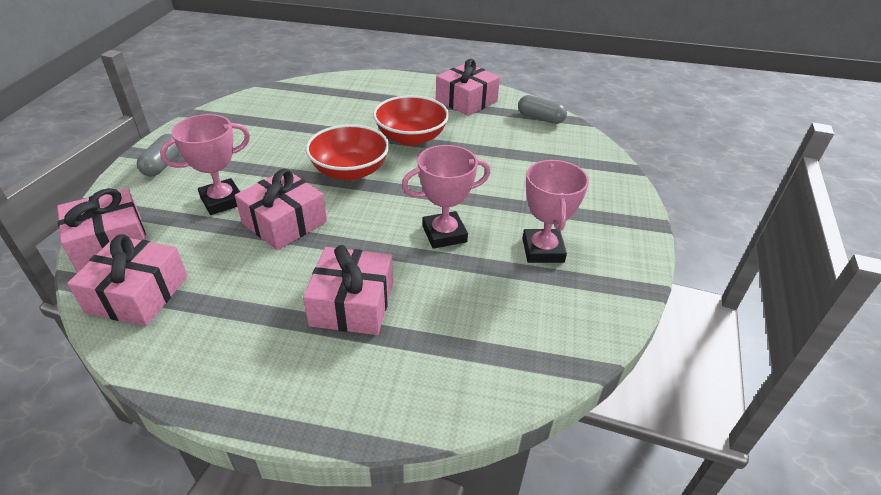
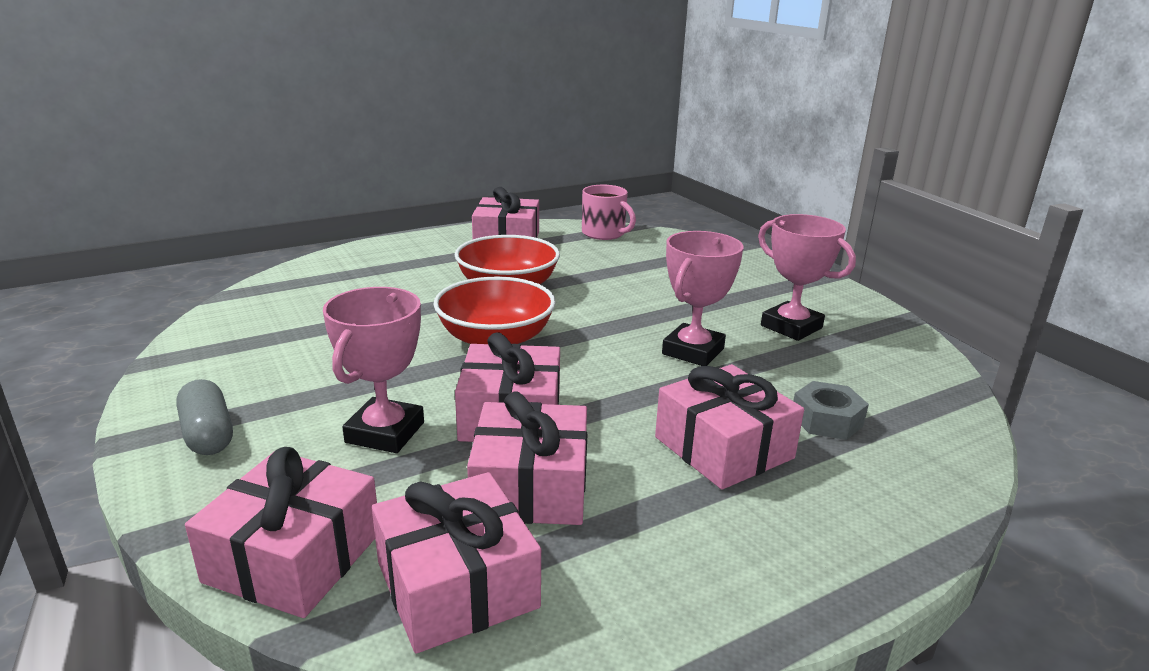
camera: 40 degrees left, 15 degrees down
grey capsule [518,95,567,124] -> pink mug [582,185,636,240]
none -> pink gift [467,392,587,525]
none -> grey nut [793,381,869,440]

